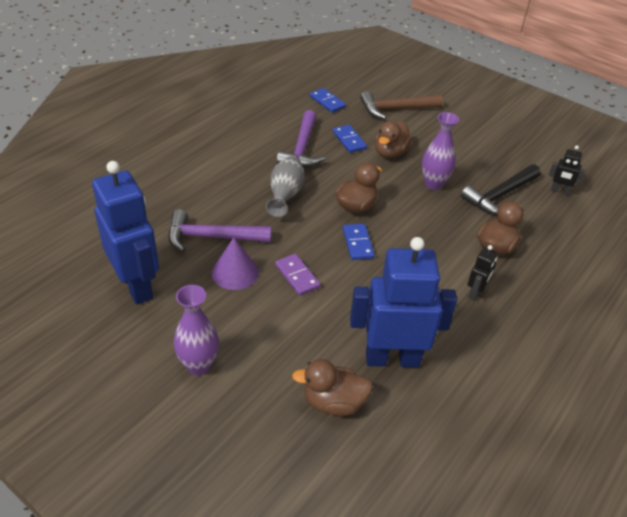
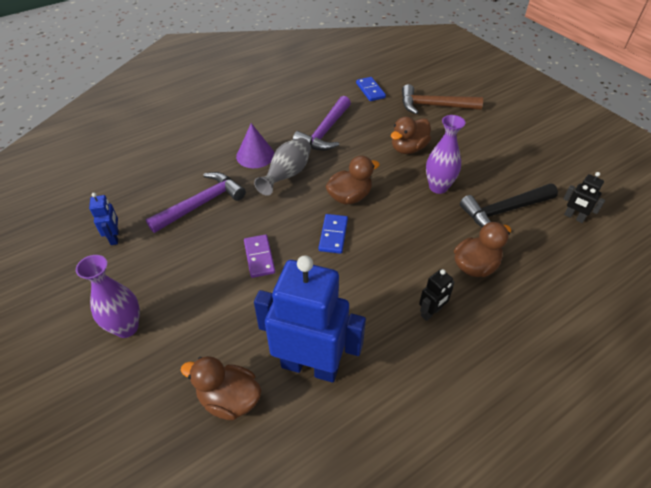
camera: 20 degrees right, 5 degrees up
blue robot [92,161,159,304] -> blue robot [89,193,119,245], size x0.44
purple hammer [168,209,271,252] -> purple hammer turned 120 degrees clockwise [146,172,246,233]
purple cone [212,237,259,290] -> purple cone moved to [236,123,274,168]
blue domino [333,125,367,153] -> none

